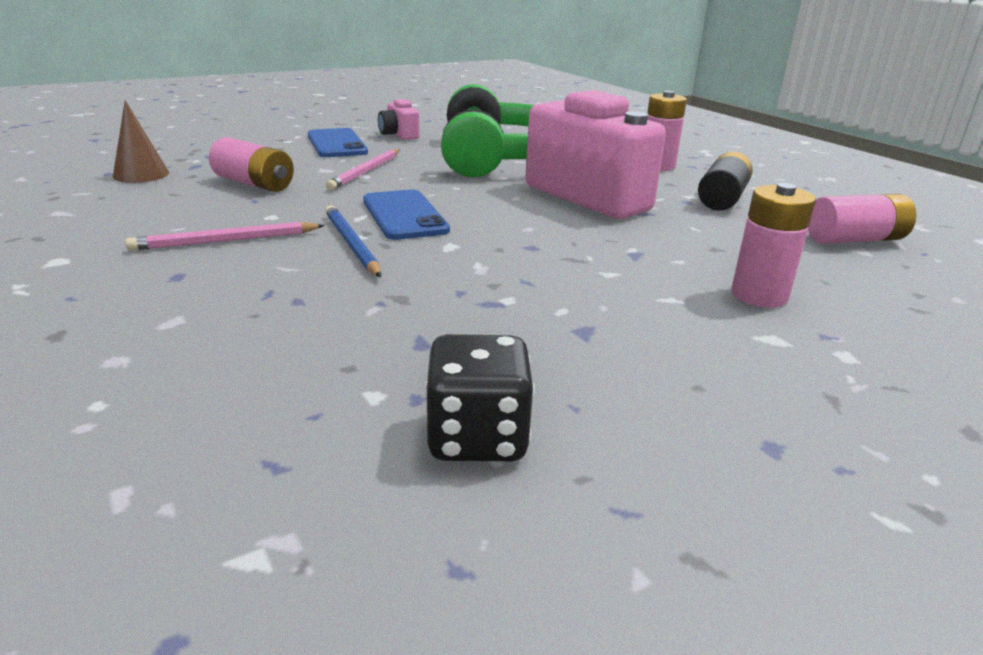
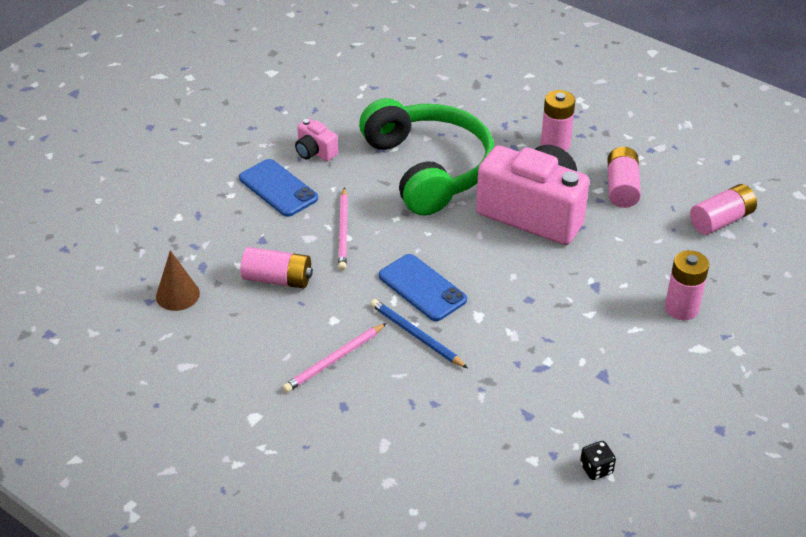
camera: 20 degrees left, 15 degrees up
black dice [425,334,535,461] -> black dice [580,441,616,480], size x0.59
black battery [698,152,753,211] -> pink battery [607,147,641,208]

